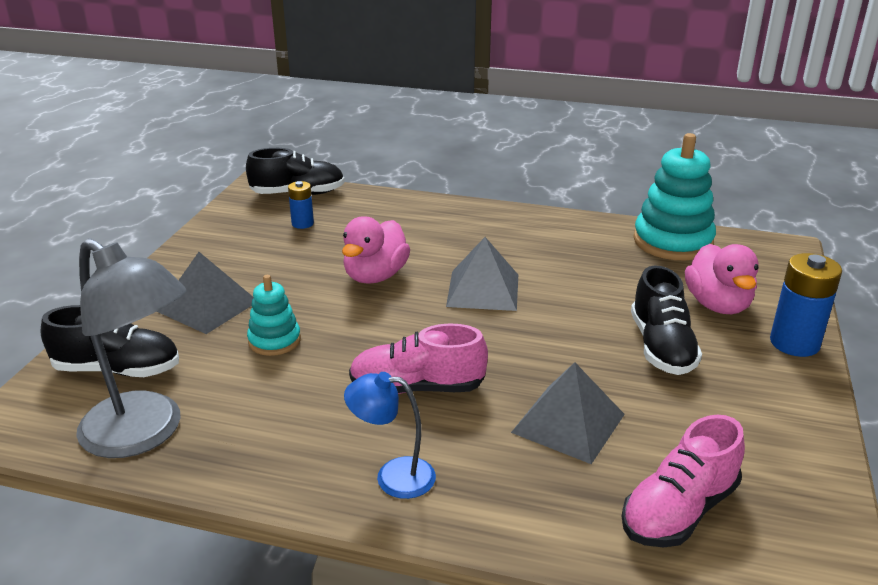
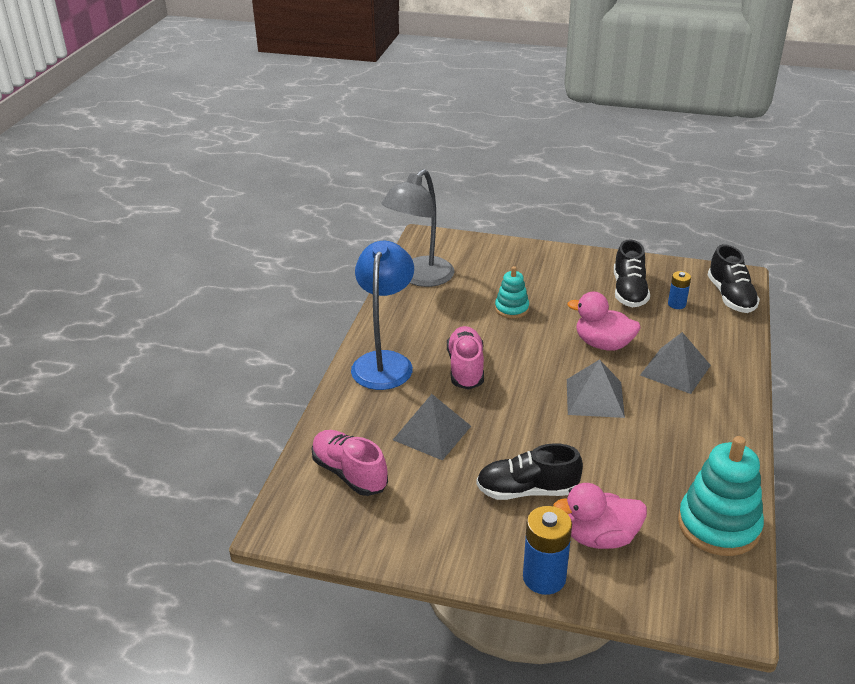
camera: 90 degrees right, 5 degrees up
black shoe [40,305,179,377] -> black shoe moved to [614,239,650,307]
grey pyramid [157,252,254,334] -> grey pyramid moved to [640,332,711,394]
blue lamp [344,372,436,499] -> blue lamp [351,241,414,390], size x1.83

